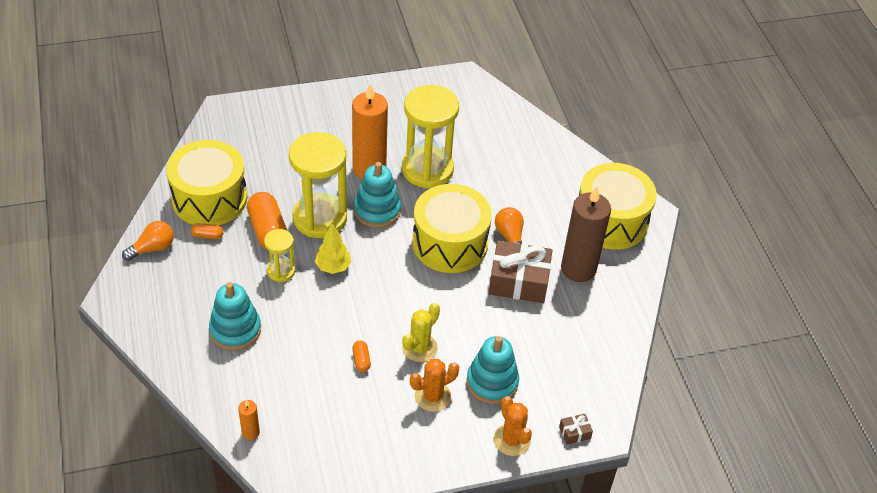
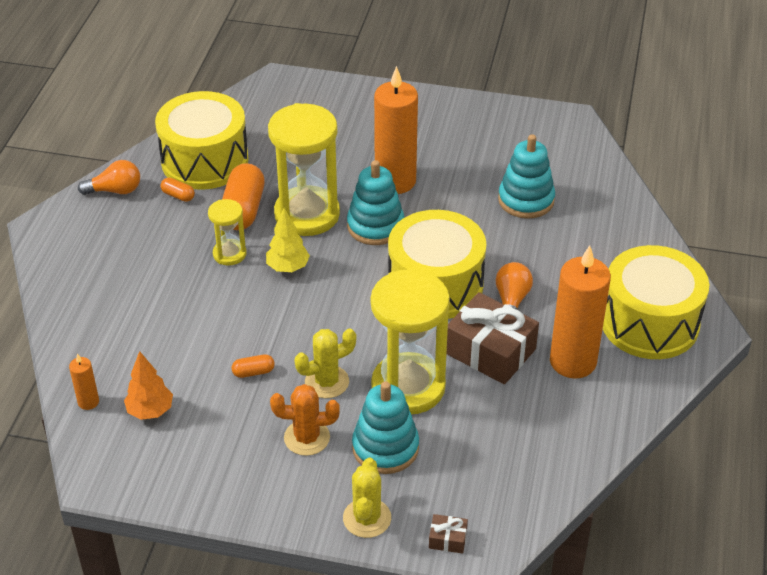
camera: 30 degrees right, 5 degrees down
turquoise stacking toy [209,282,261,350] -> turquoise stacking toy moved to [498,134,555,219]
orange capsule [352,340,371,372] -> orange capsule turned 60 degrees clockwise [232,354,275,378]
yellow hourglass [402,85,459,189] -> yellow hourglass moved to [371,269,450,414]
orange cactus [494,396,532,456] -> yellow cactus [343,458,391,538]
brown candle [561,186,611,282] -> orange candle [550,245,611,379]
none -> orange tree [124,351,173,420]

